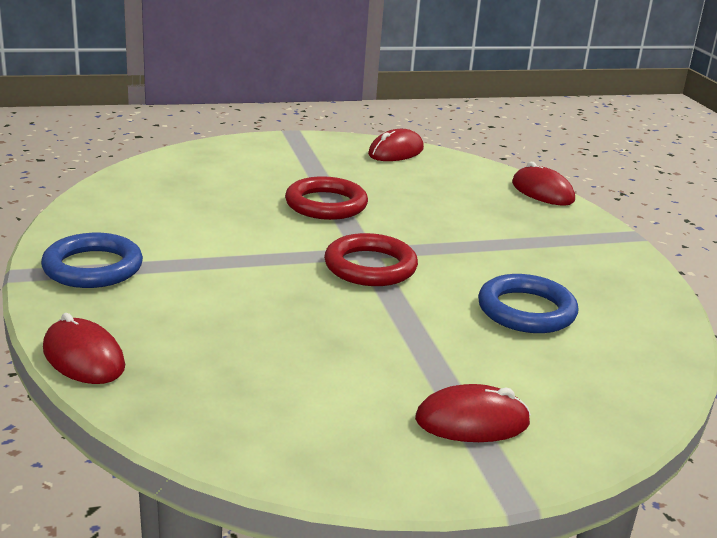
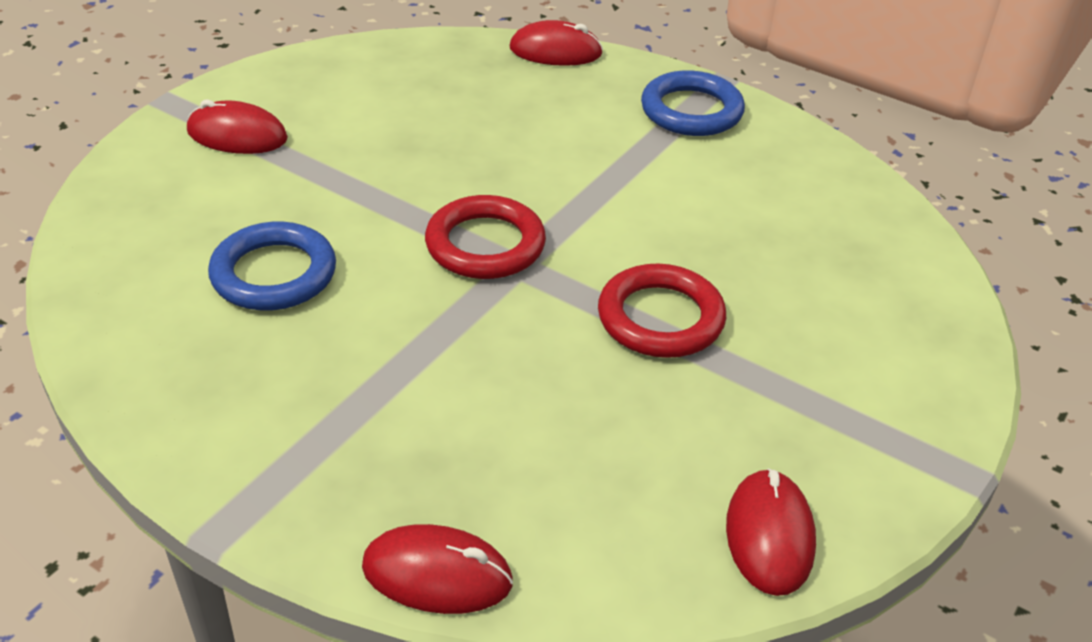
camera: 140 degrees right, 15 degrees up
red mouse [415,384,531,442] -> red mouse turned 60 degrees clockwise [187,99,288,154]

